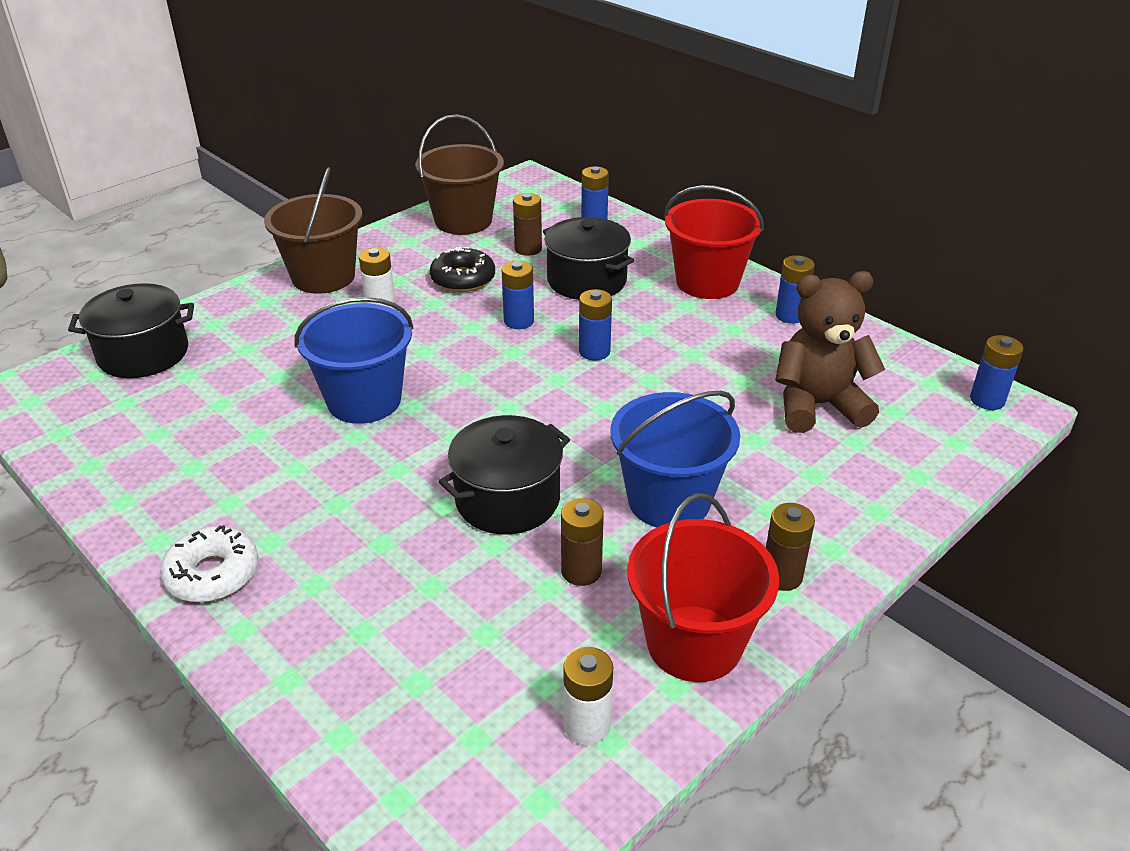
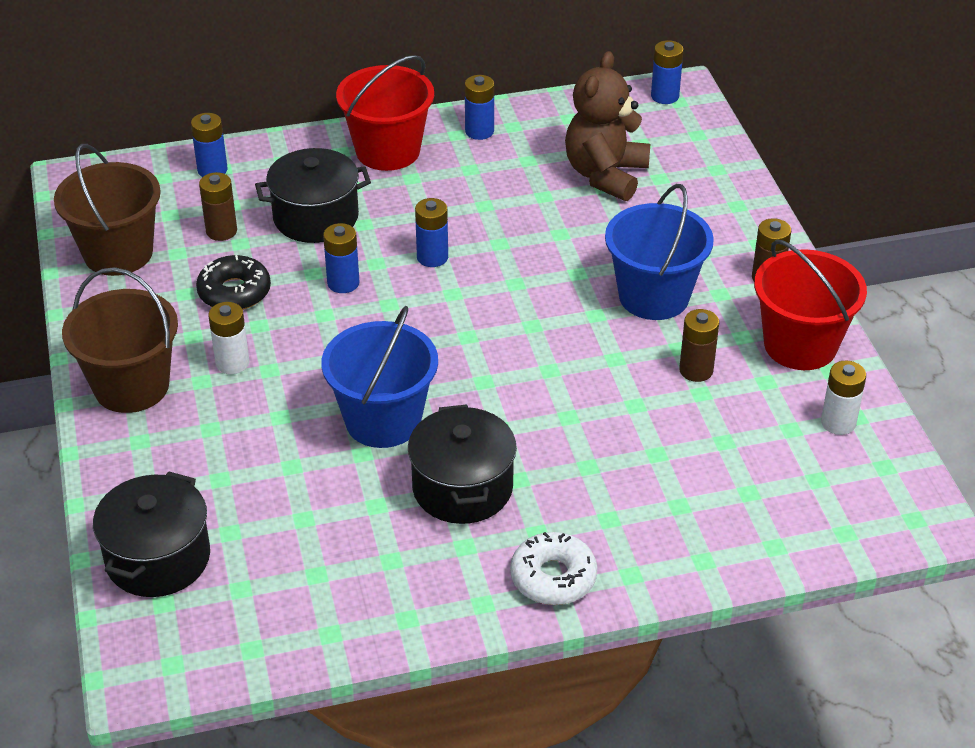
camera: 60 degrees left, 5 degrees up
black pot [438,415,570,534] -> black pot moved to [408,404,517,524]

